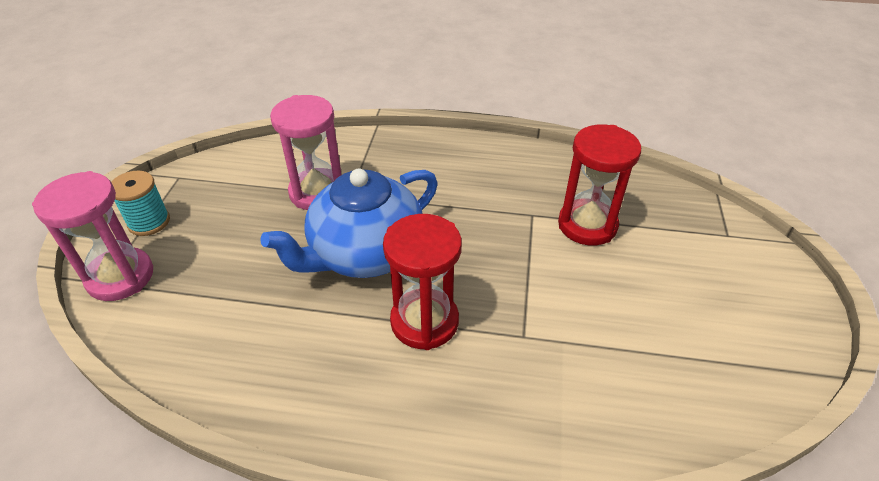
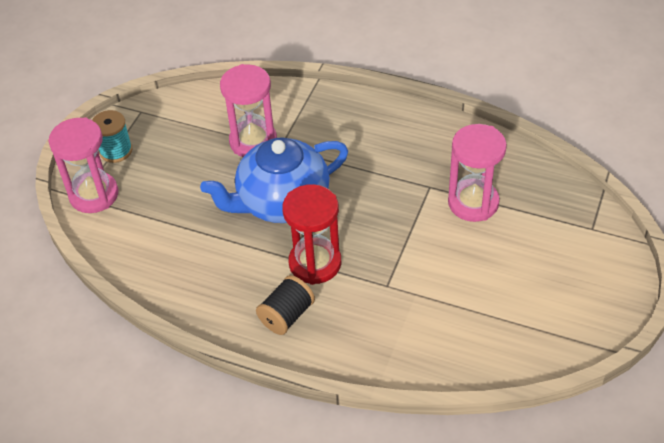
camera: 15 degrees right, 5 degrees up
red hourglass [558,125,641,245] -> pink hourglass [448,124,507,222]
none -> black spool [256,275,315,335]

